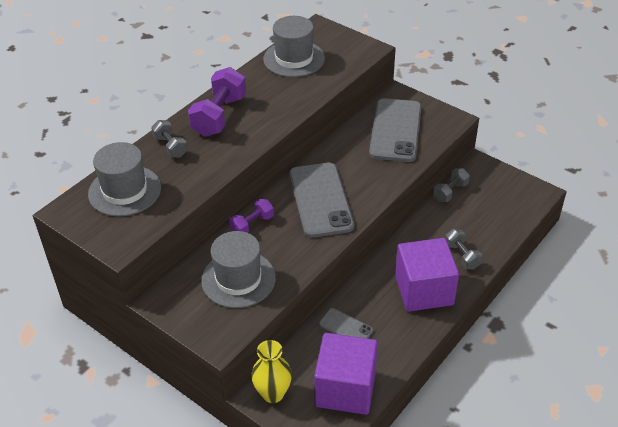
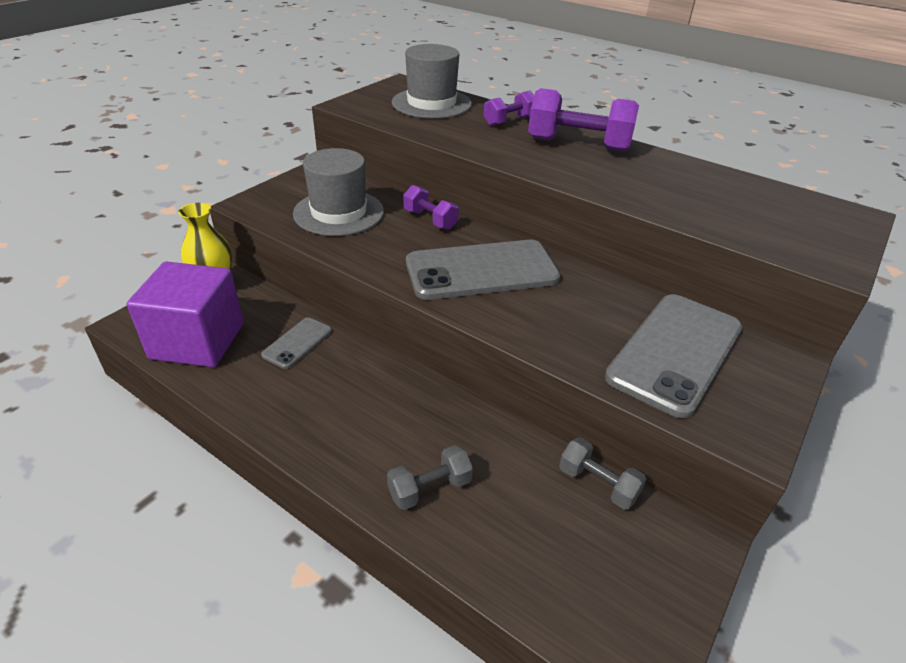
camera: 85 degrees right, 5 degrees down
grey dumbbell [151,120,187,158] -> purple dumbbell [483,90,534,126]
grey hat [263,16,325,77] -> none
grey phone [369,98,422,162] -> grey phone turned 60 degrees counterclockwise [605,294,742,418]
purple cube [395,238,459,312] -> none

